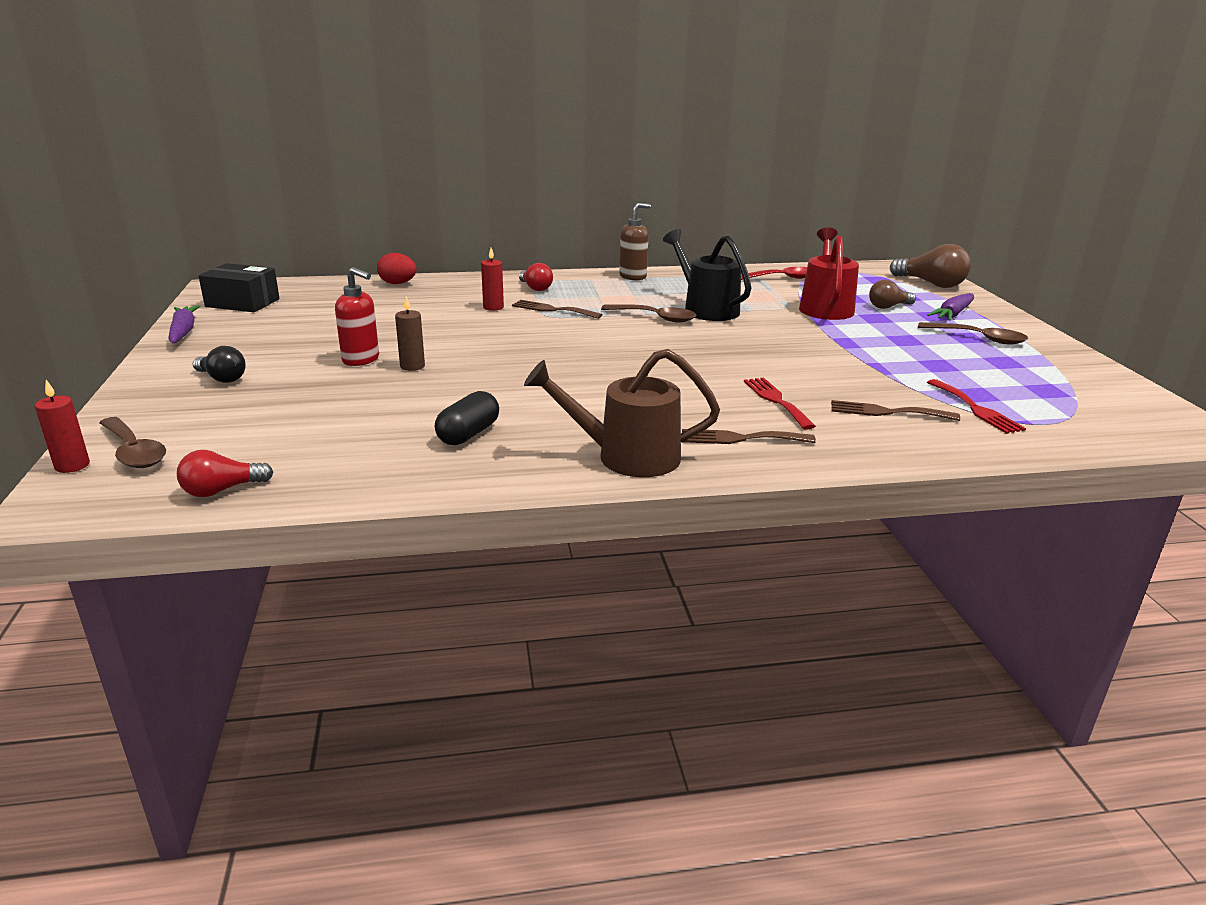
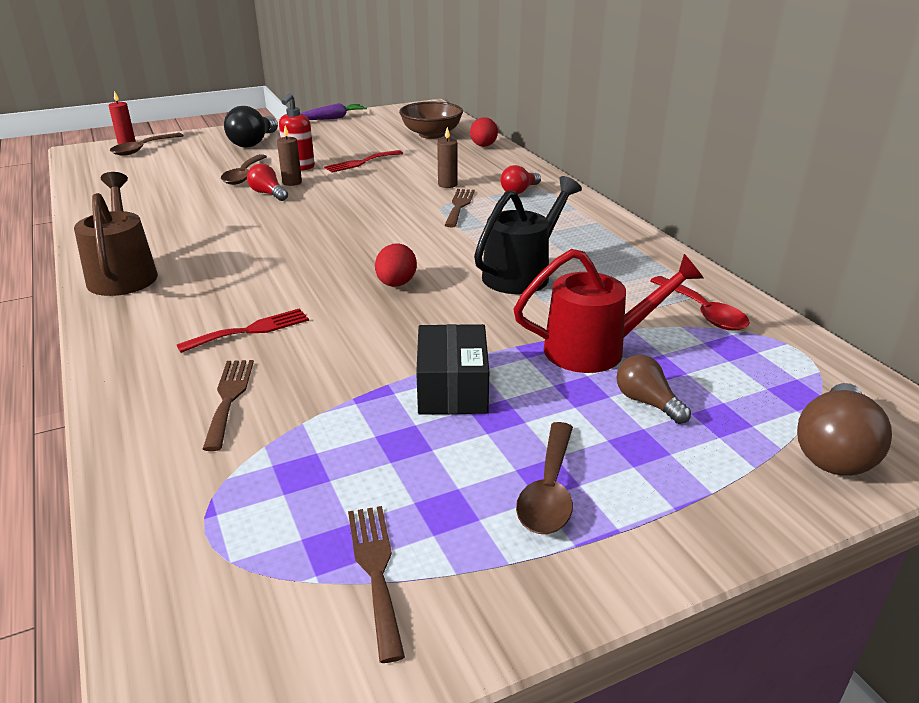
camera: 75 degrees right, 5 degrees up
red light bulb [177,450,273,497] -> red light bulb moved to [247,163,288,201]
black light bulb [193,346,246,383] -> black light bulb [224,106,278,147], size x1.61
black box [198,263,280,312] -> black box moved to [416,324,489,415]
black capsule [435,391,499,445] -> none
red candle [481,248,504,311] -> brown candle [437,127,458,188]
brown spoon [601,304,696,322] -> brown spoon moved to [221,154,267,185]
brown soap dispenser [619,203,651,280] -> none
brown fork [682,429,816,444] -> brown fork moved to [348,506,405,663]
purple carrot [927,293,974,321] -> none
red fork [927,379,1026,434] -> red fork moved to [324,150,403,173]
none -> red egg [375,243,417,287]
none -> brown bowl [399,102,463,139]

